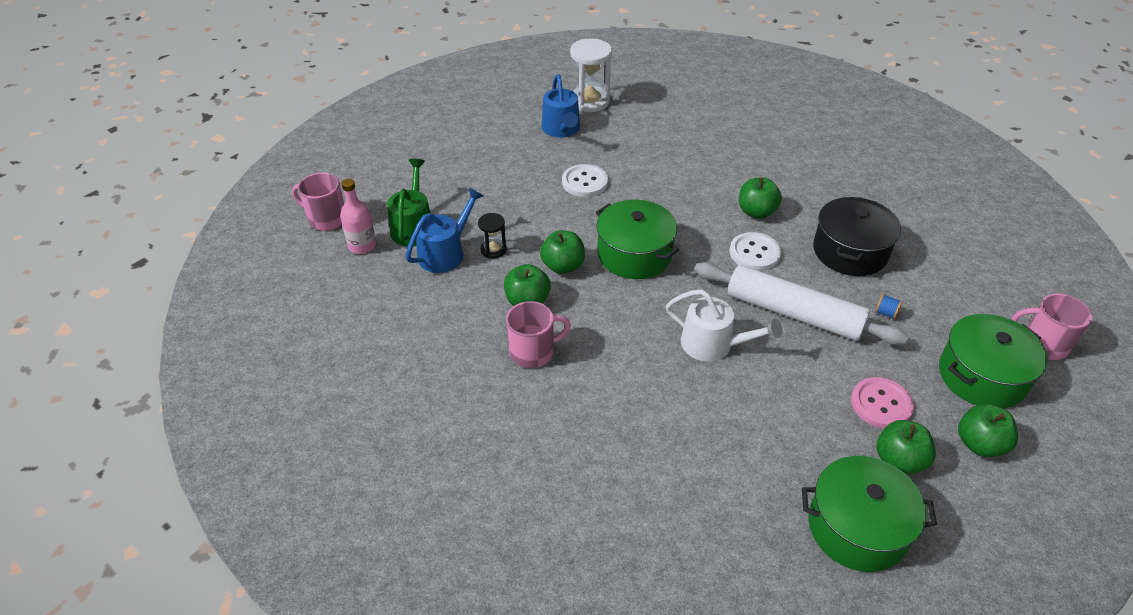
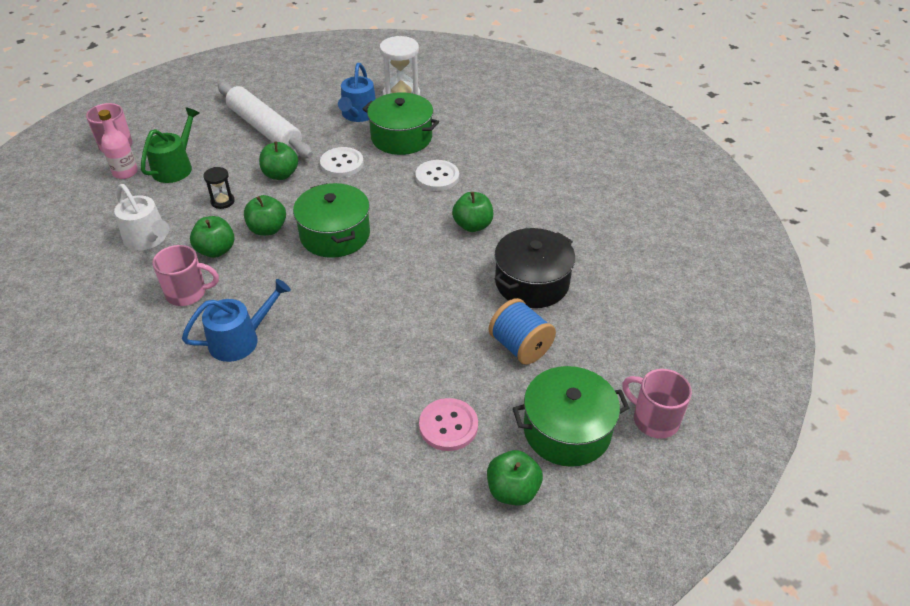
camera: 20 degrees right, 0 degrees up
blue watering can [405,188,484,273] -> blue watering can moved to [182,279,291,362]
white watering can [666,289,782,362] -> white watering can moved to [114,184,170,250]
white rolling pin [694,262,909,345] -> white rolling pin moved to [218,82,313,158]
white button [729,232,781,271] -> white button moved to [415,160,459,191]
green pot [802,456,937,572] -> green pot moved to [363,92,439,155]
blue spool [875,294,903,320] -> blue spool [489,298,556,365], size x2.35
green apple [877,420,936,474] -> green apple moved to [259,142,298,180]

